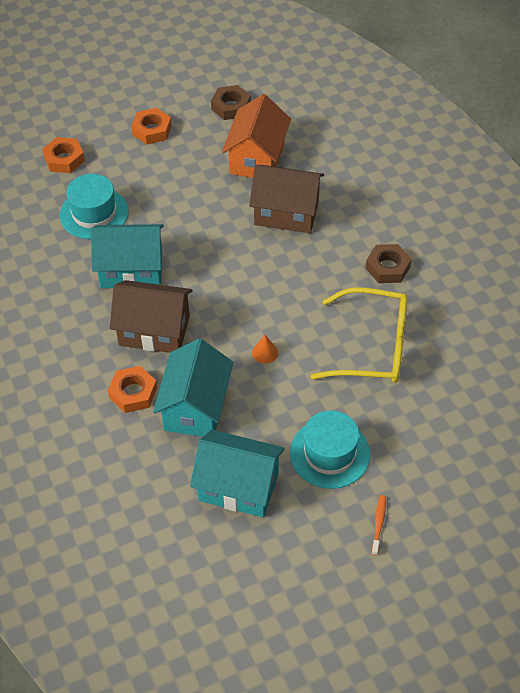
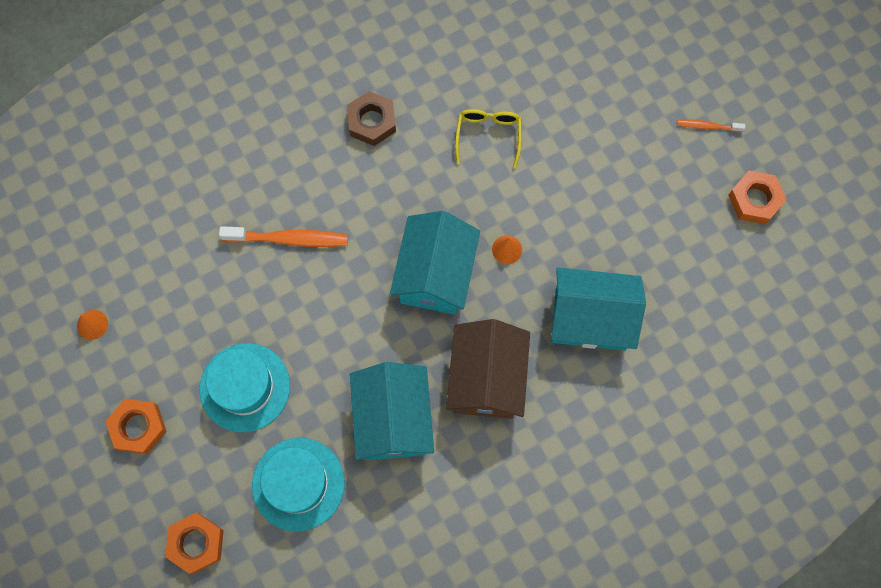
camera: 95 degrees left, 20 degrees up
orange nut [108,366,157,413] -> orange nut moved to [728,171,787,224]
turquoise house [190,430,285,518] -> turquoise house moved to [390,211,480,315]
brown nut [211,85,251,120] -> orange cone [77,310,108,340]
orange house [222,94,291,178] -> none
brown house [249,165,324,233] -> orange toothbrush [219,226,348,247]
turquoise hat [290,410,370,489] -> turquoise hat moved to [199,343,290,432]
yellow glasses [311,287,408,383] -> yellow glasses [455,109,522,169], size x0.54

